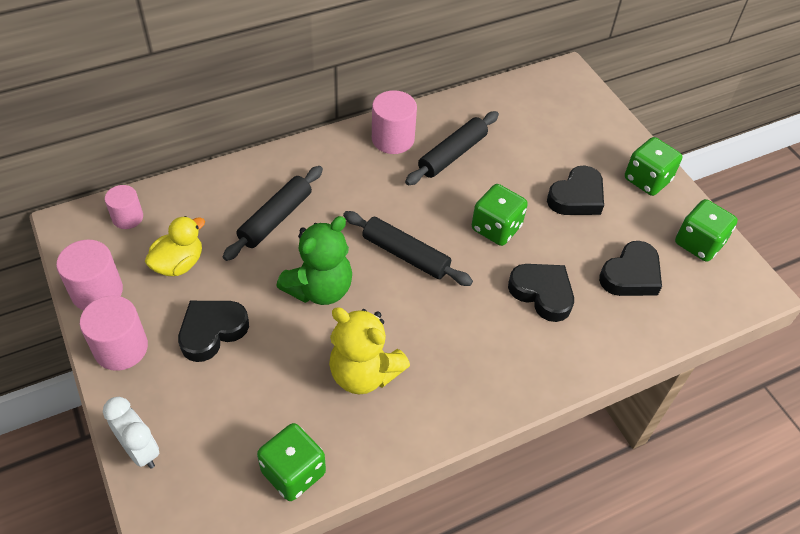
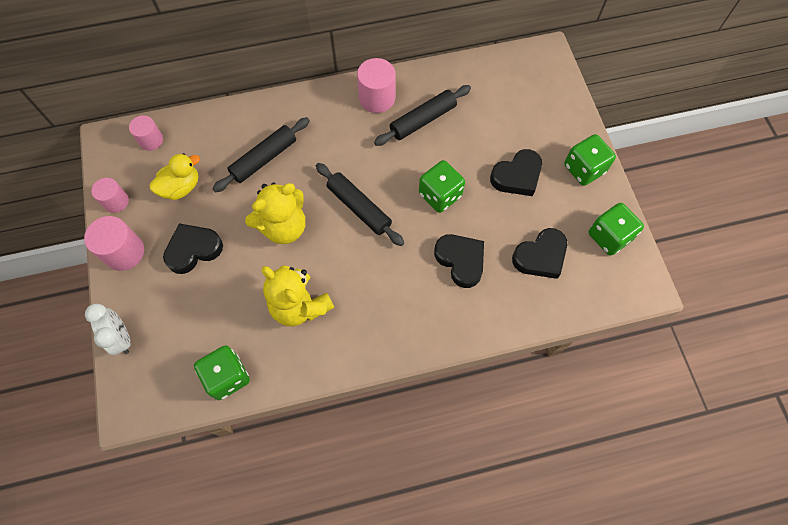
camera: 15 degrees right, 15 degrees up
pink cylinder [56,240,123,311] -> pink cylinder [91,178,129,213], size x0.65
green teddy bear [276,216,352,305] -> yellow teddy bear [245,182,305,244]

